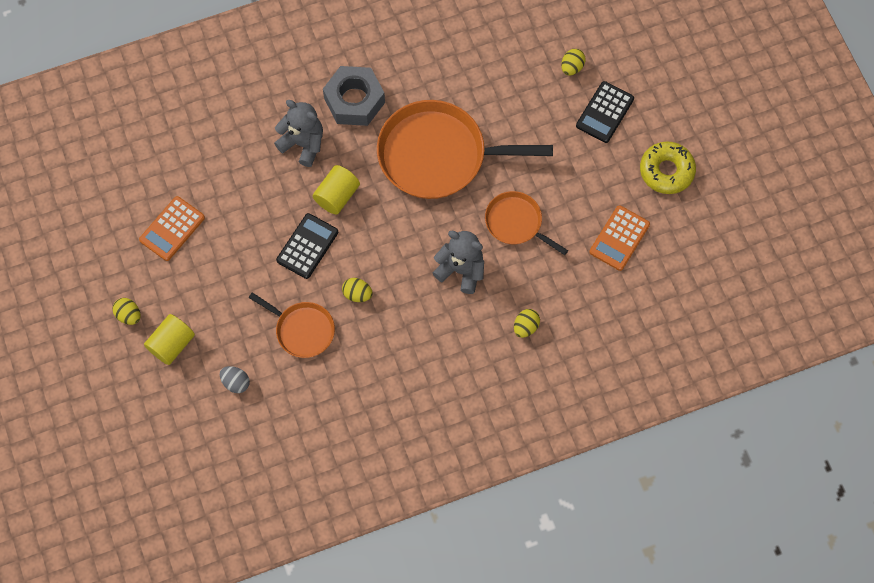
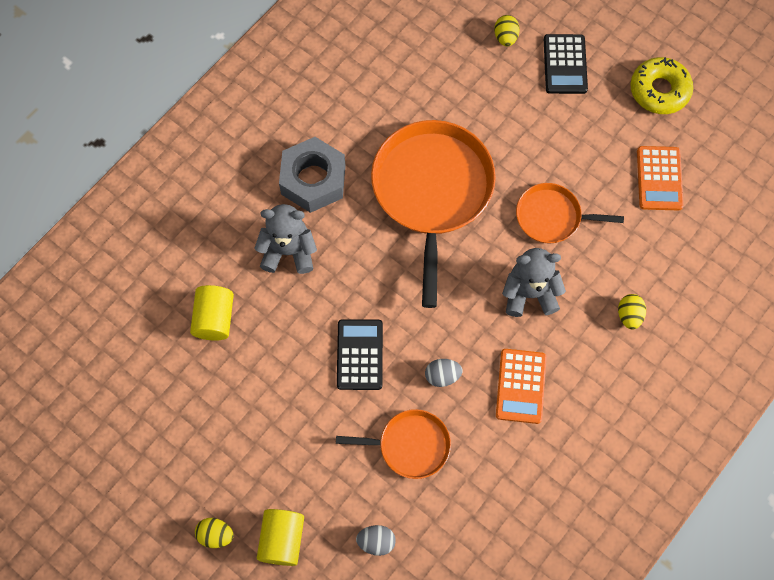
camera: 30 degrees left, 0 degrees up
orange calculator [139,196,205,261] -> orange calculator moved to [496,349,547,424]
yellow cylinder [313,165,360,214] -> yellow cylinder moved to [190,285,234,341]
yellow egg [342,278,373,302] -> grey egg [425,359,463,387]
orange pan [377,100,553,199] -> orange pan turned 120 degrees clockwise [371,120,496,308]

